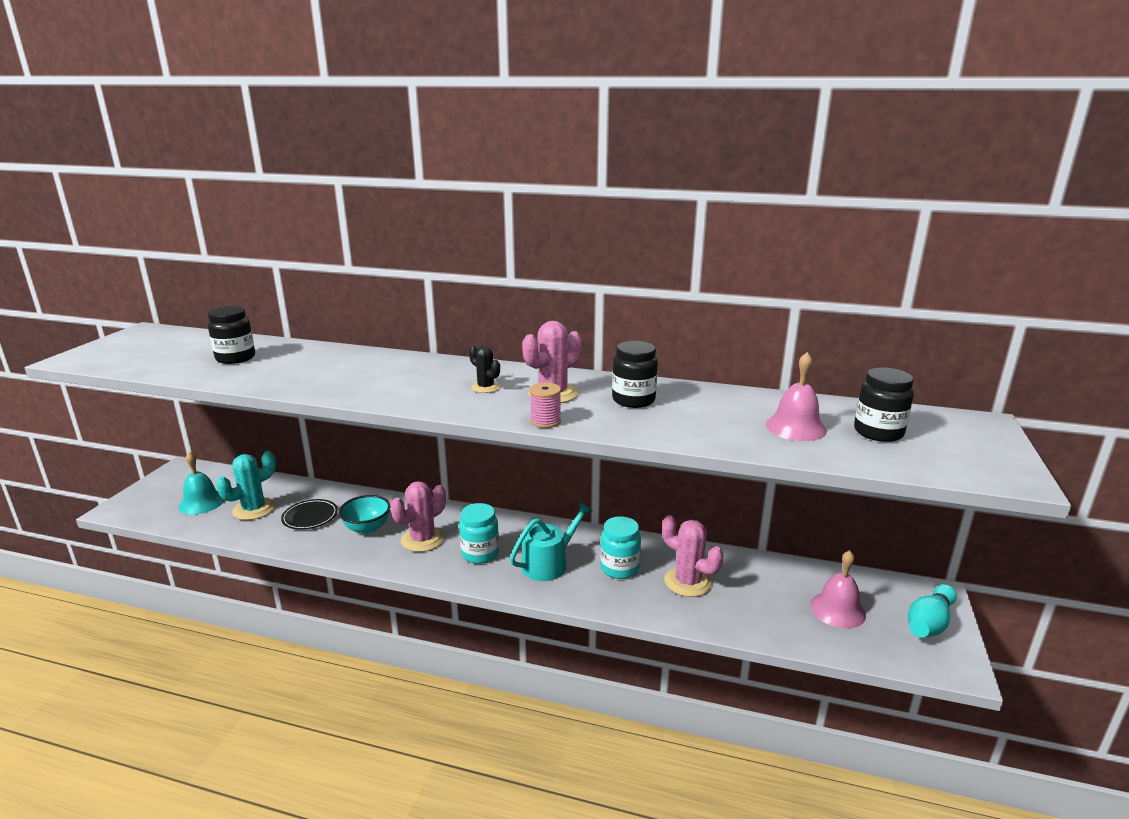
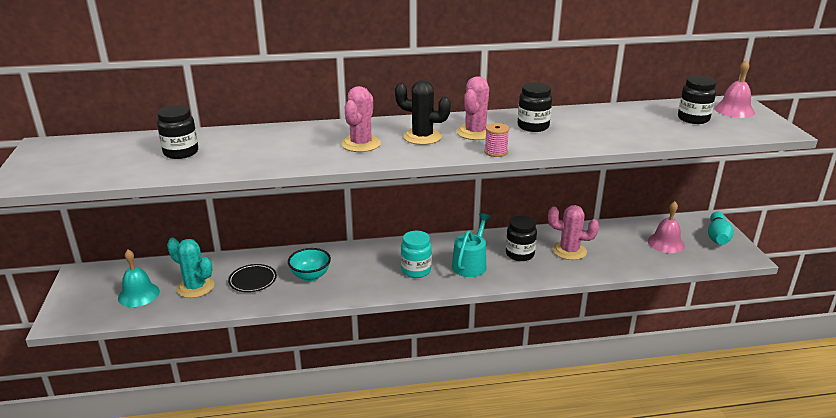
camera: 25 degrees left, 5 degrees up
turquoise cactus [216,451,276,520] -> turquoise cactus turned 75 degrees counterclockwise [167,238,214,298]
pink cactus [390,481,446,552] -> pink cactus moved to [341,86,381,152]
black cactus [469,346,500,393] -> black cactus [395,80,451,145], size x1.70
turquoise jar [600,516,641,579] -> black jar [506,216,537,261]
pink bell [766,352,827,441] -> pink bell moved to [714,60,755,118]

